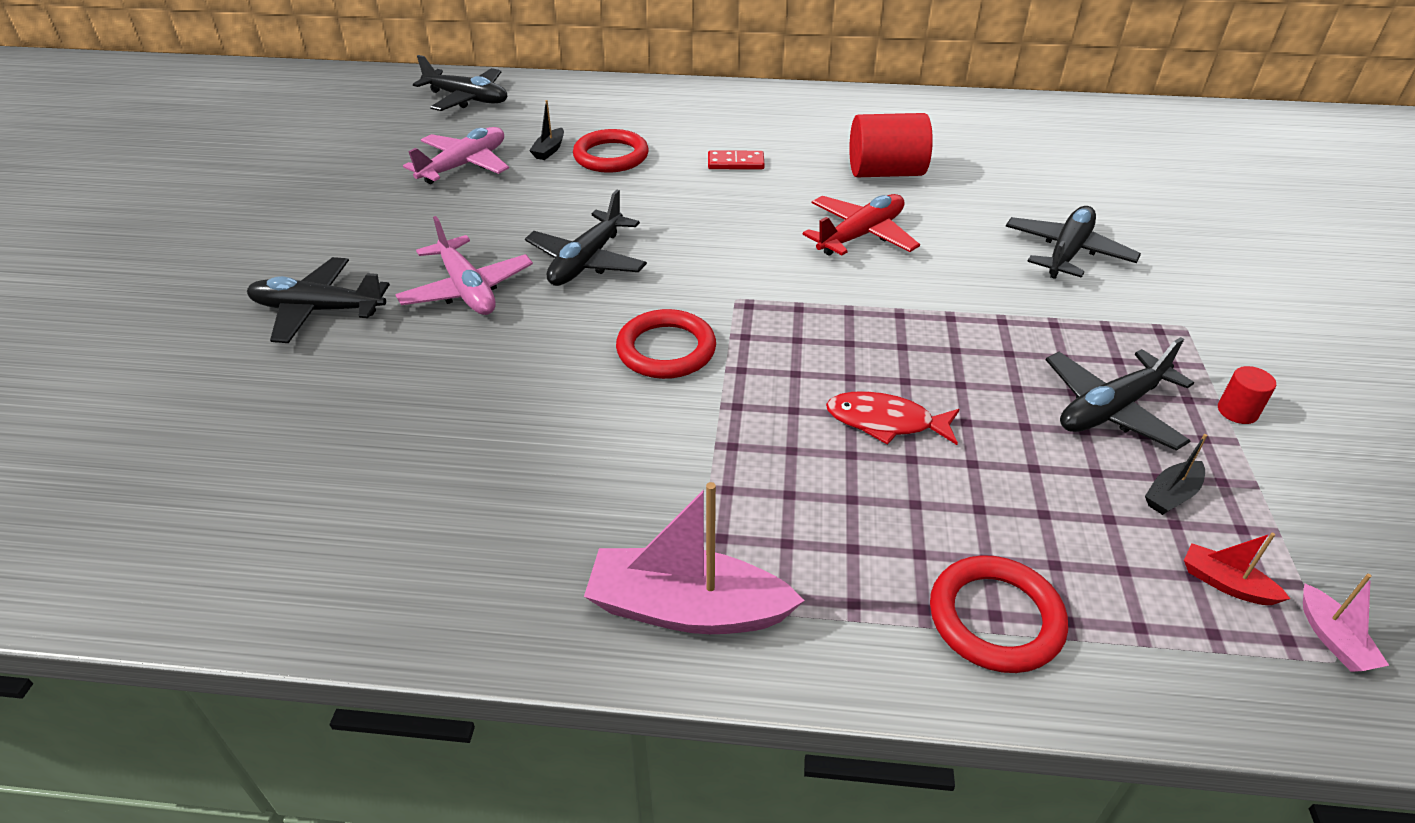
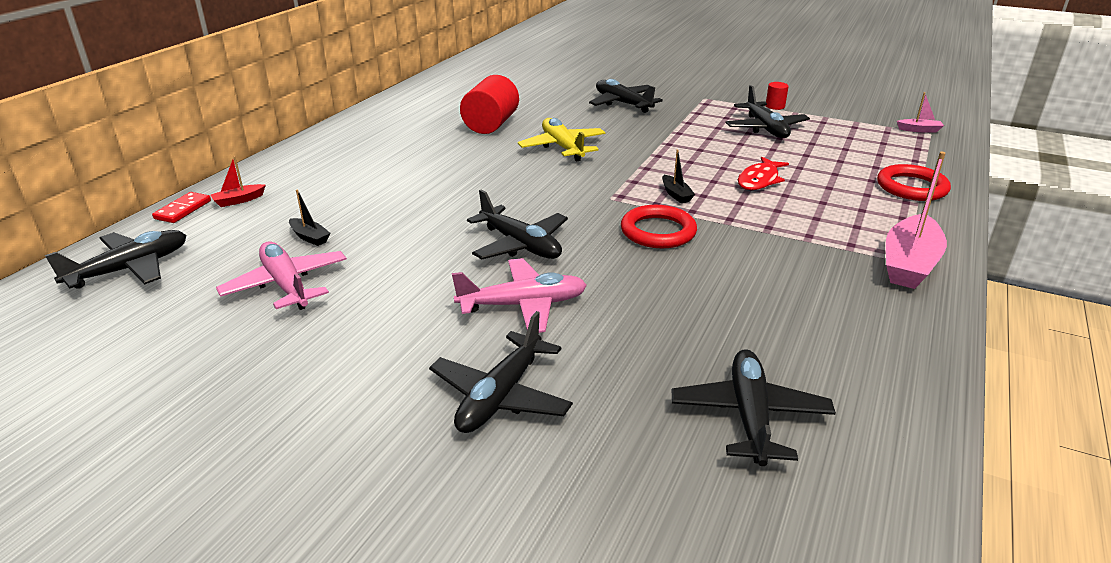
camera: 70 degrees left, 10 degrees down
red ring [573,129,649,173] -> none
red domino [708,151,765,169] -> red domino moved to [152,192,211,223]
red plane [802,194,920,255] -> yellow plane [518,118,605,161]
black boat [1145,434,1208,515] -> black boat moved to [662,150,695,203]
red boat [1184,533,1290,605] -> red boat moved to [211,156,266,207]
none -> black plane [672,349,836,466]

